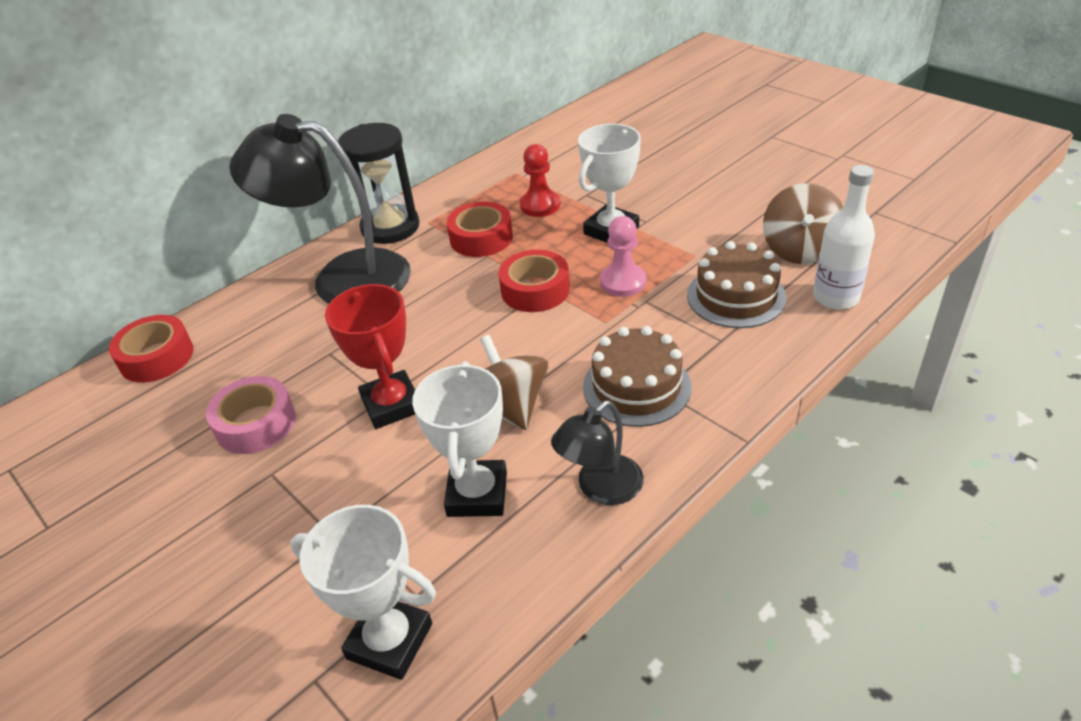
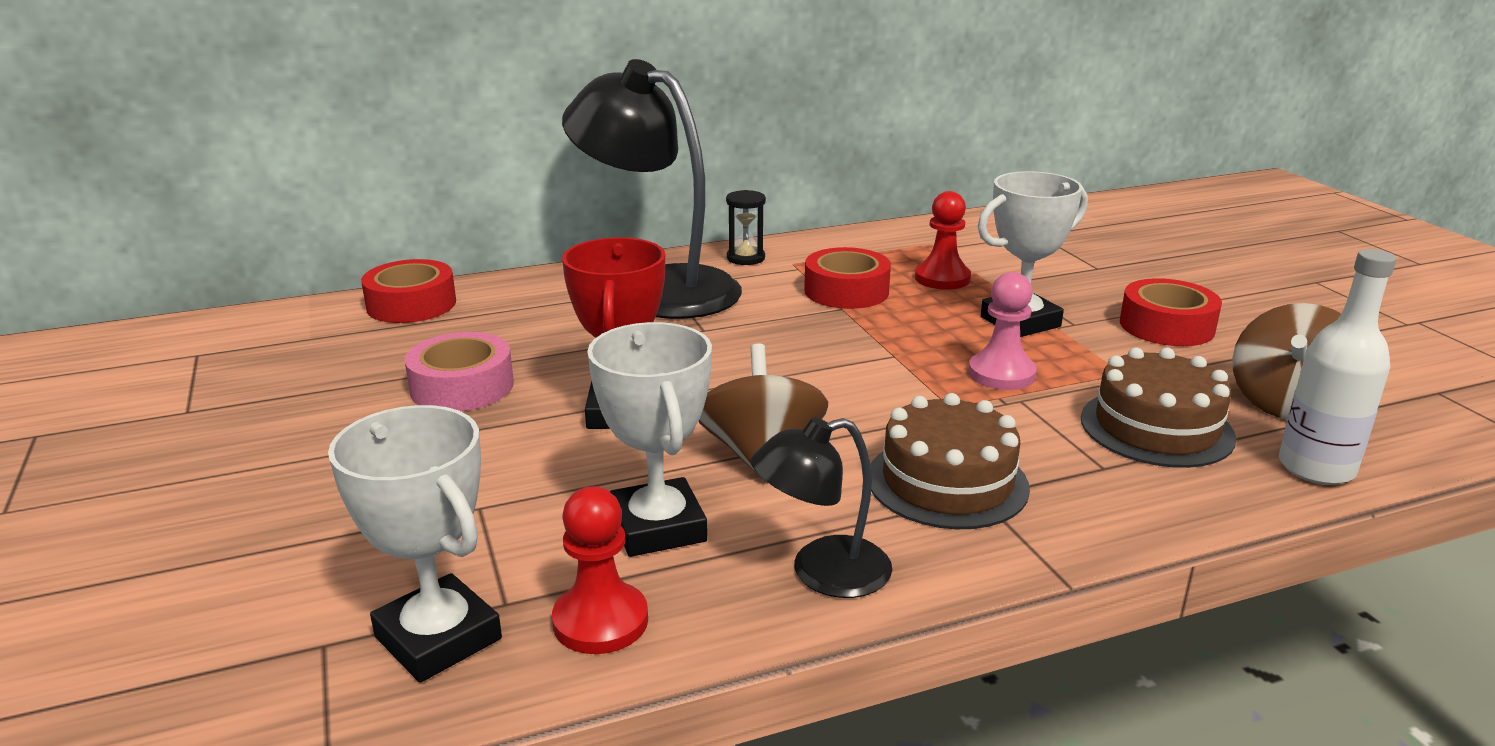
camera: 20 degrees right, 15 degrees down
black hourglass [338,123,420,244] -> black hourglass [726,190,766,265], size x0.51
white trophy [412,362,507,517] -> white trophy turned 45 degrees counterclockwise [587,322,712,557]
red tape [498,250,570,312] -> red tape moved to [1120,278,1222,346]
none -> red pawn [552,486,648,654]

